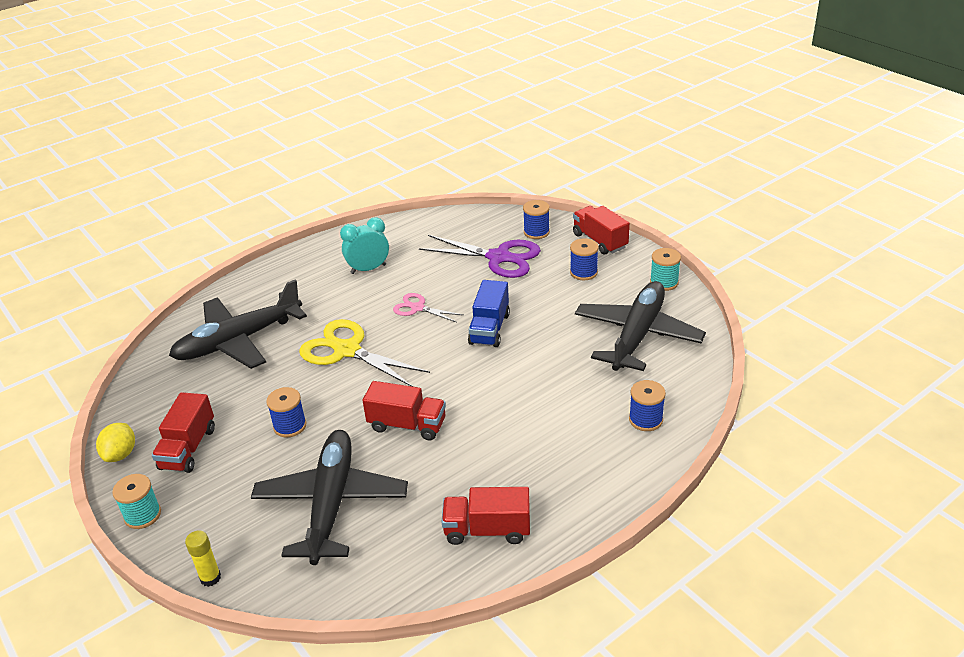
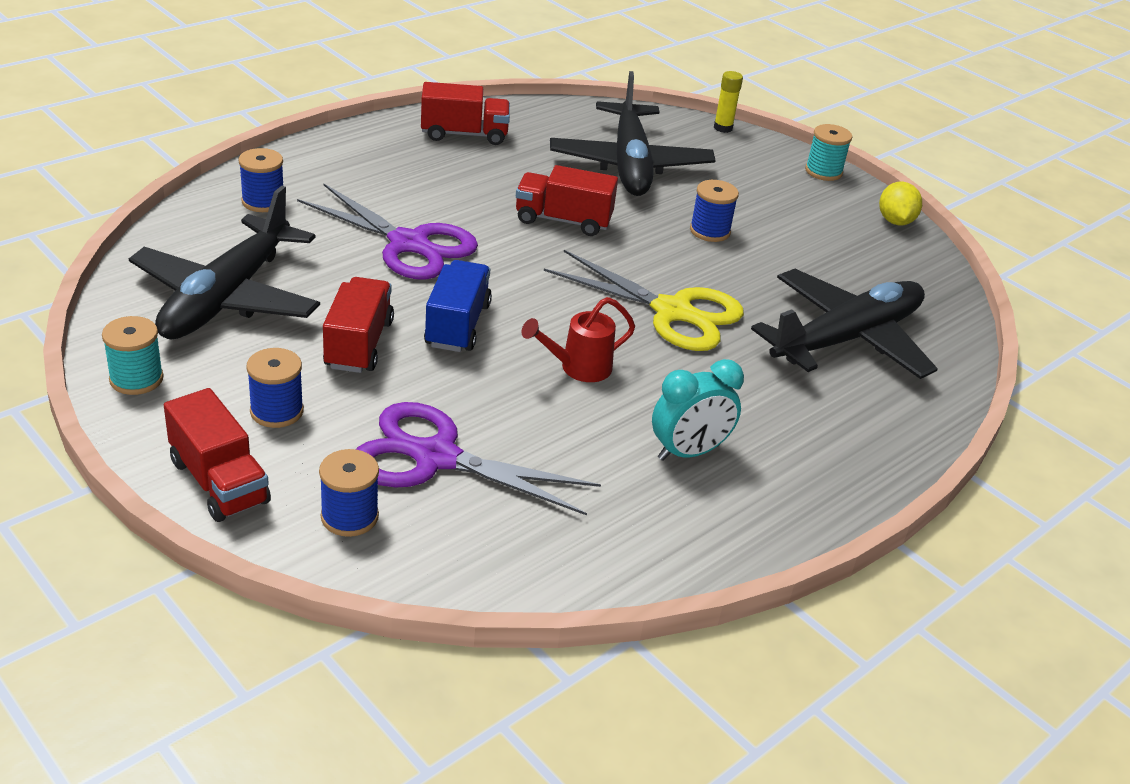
camera: 170 degrees right, 0 degrees up
red truck [152,392,215,473] -> red truck moved to [323,277,394,373]
pink scissors [393,293,463,323] -> red watering can [521,297,635,382]
none -> purple scissors [297,184,478,280]

